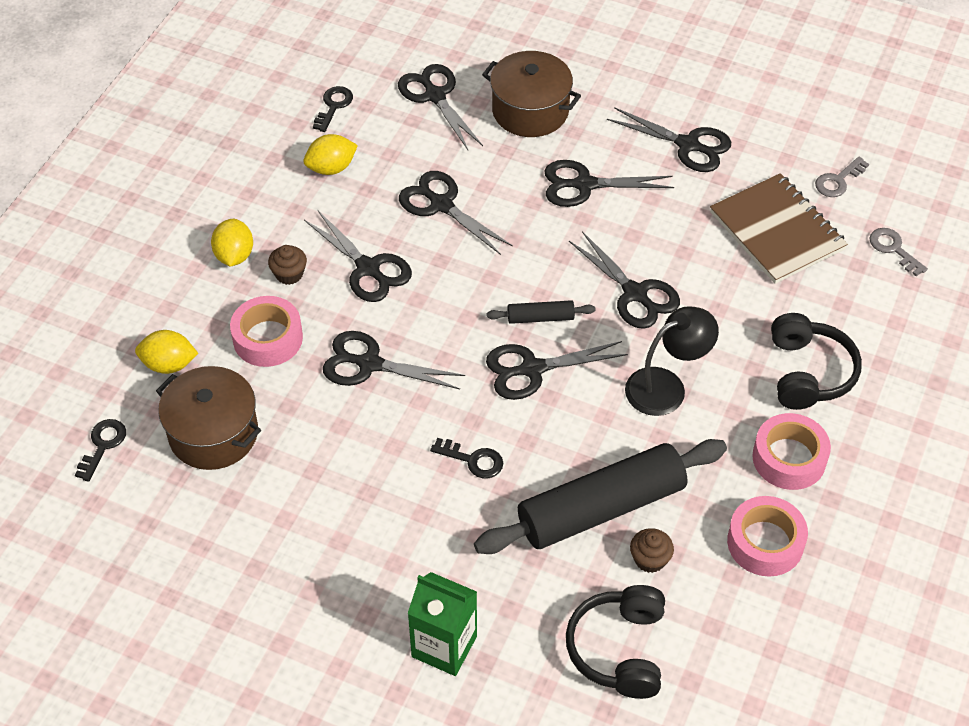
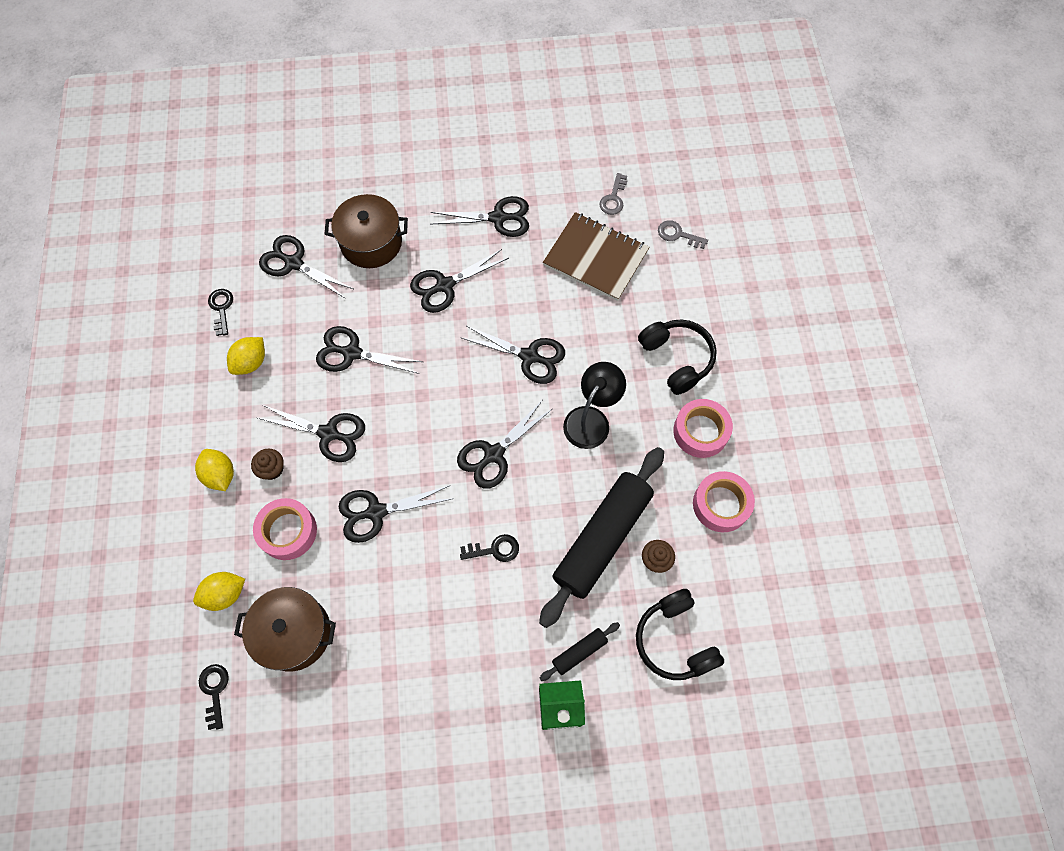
camera: 30 degrees left, 15 degrees up
black rolling pin [486,300,596,324] -> black rolling pin moved to [540,622,620,681]

